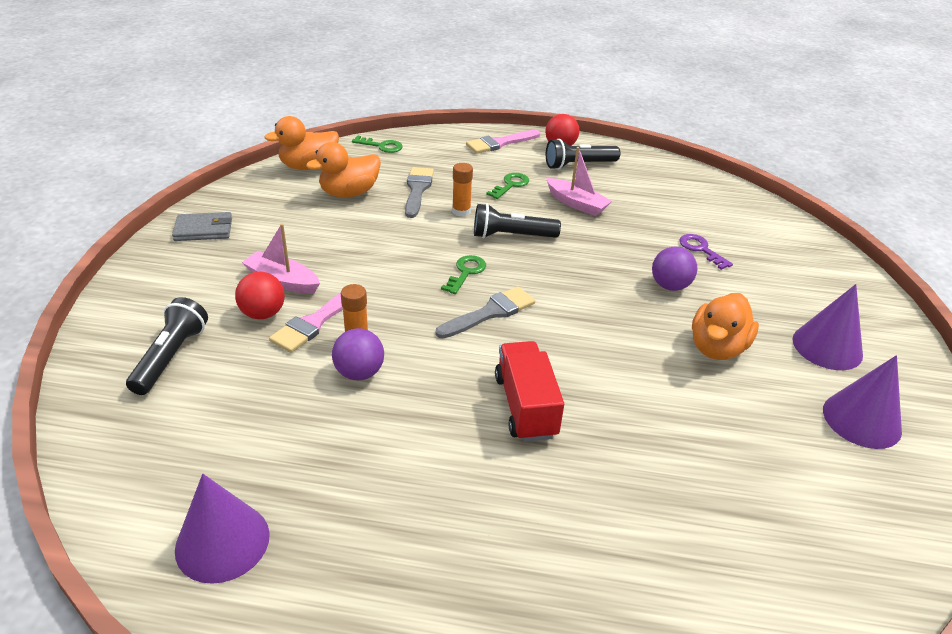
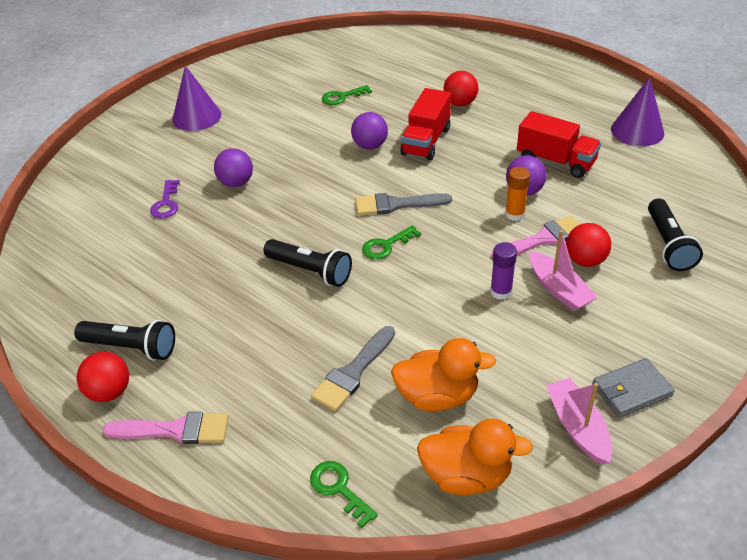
camera: 145 degrees left, 5 degrees up
black flashlight [126,297,208,395] -> black flashlight turned 45 degrees counterclockwise [648,198,703,271]
grey wallet [172,212,232,241] -> grey wallet turned 45 degrees counterclockwise [592,358,675,418]
orange glue stick [452,163,473,217] -> none
green key [486,173,529,199] -> green key moved to [322,85,372,105]
pink boat [546,147,612,216] -> pink boat moved to [546,378,612,465]
orange duck [692,293,759,360] -> none
purple cone [823,355,902,449] -> none
none -> purple ball [351,112,388,149]
none -> red ball [444,71,478,106]
none -> purple glue stick [490,242,517,300]
none -> red truck [517,111,601,178]

